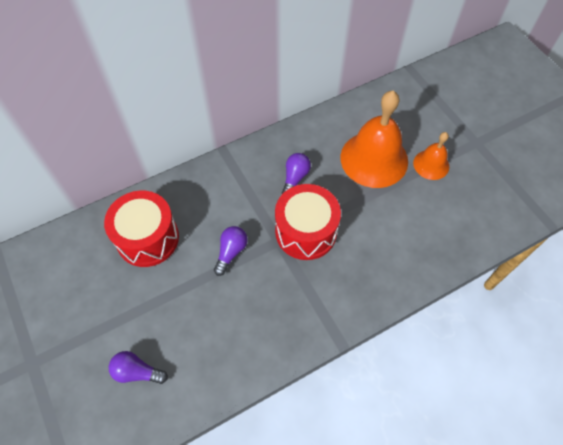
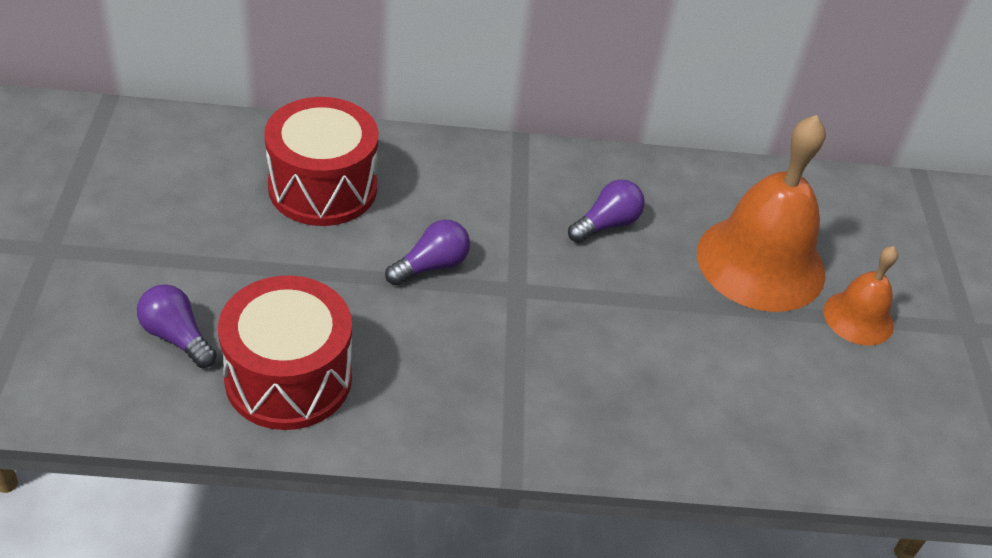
camera: 25 degrees right, 15 degrees down
red drum [275,184,341,260] -> red drum moved to [218,275,352,430]

